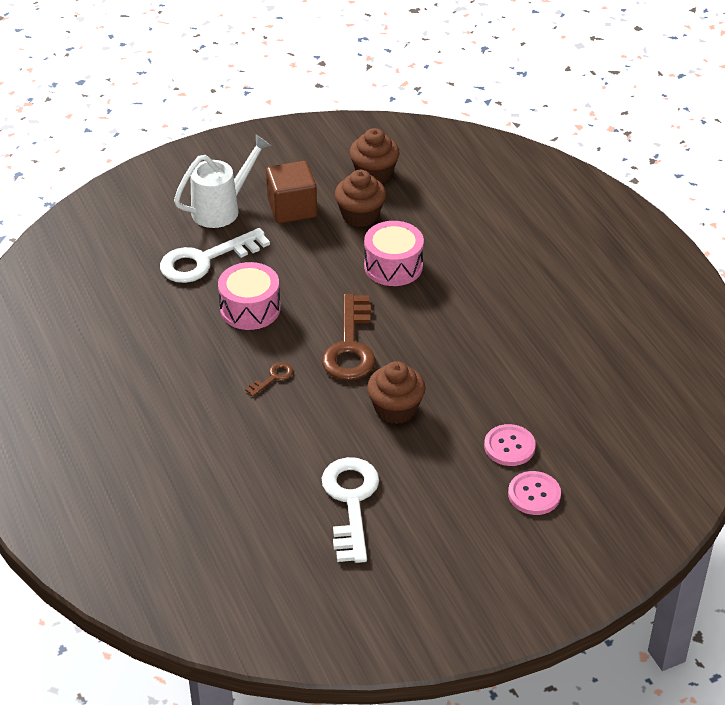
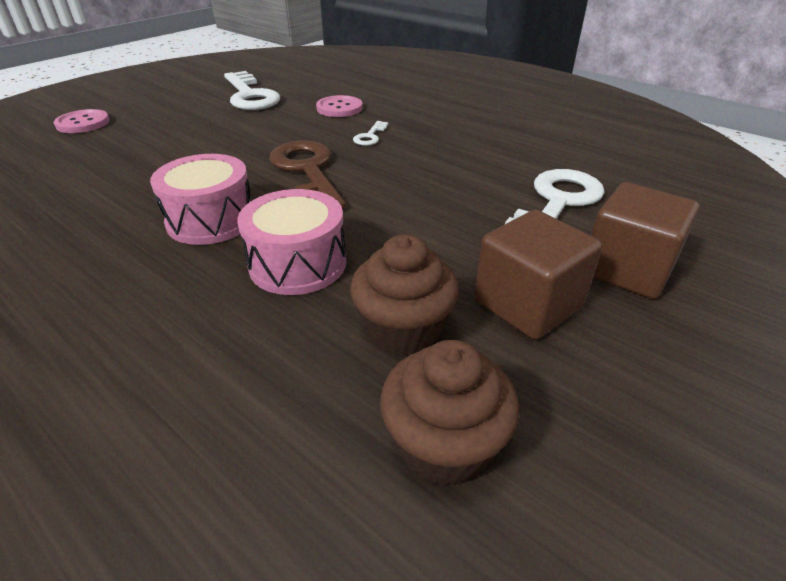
camera: 155 degrees right, 5 degrees down
white watering can [174,135,271,228] -> brown cube [591,182,700,299]
pink drum [218,262,280,330] -> pink drum moved to [150,154,251,245]
brown key [245,362,293,397] -> white key [353,121,388,146]
brown cupcake [367,361,426,424] -> none
pink button [484,424,536,466] -> pink button moved to [316,95,363,117]

